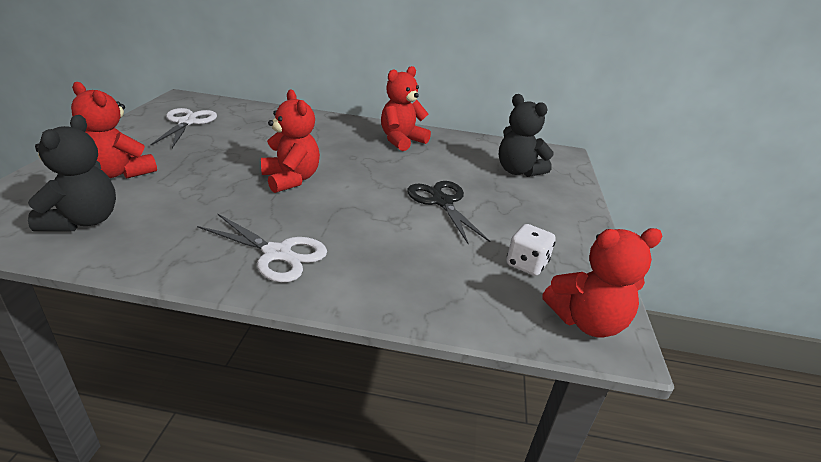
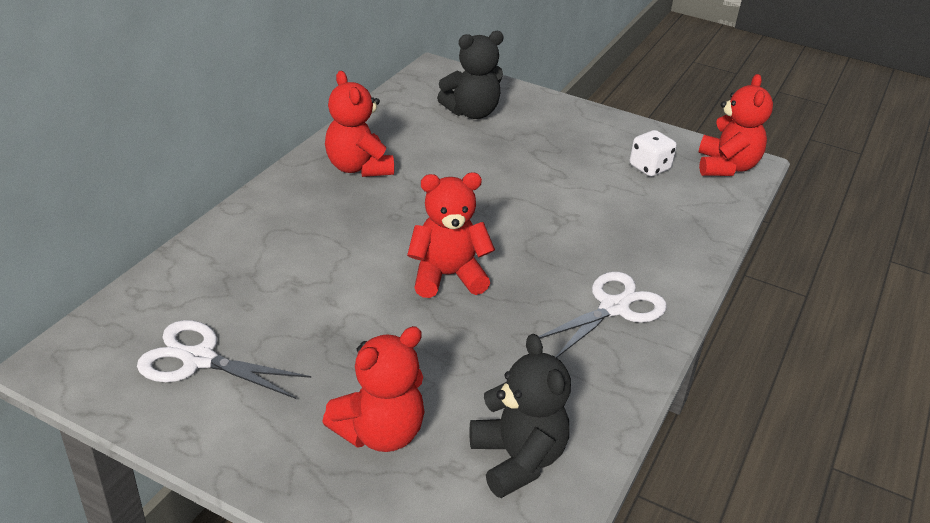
camera: 70 degrees left, 5 degrees up
black teddy bear [28,115,116,231] -> black teddy bear turned 45 degrees clockwise [469,334,571,498]
black scissors [407,181,490,244] -> none

